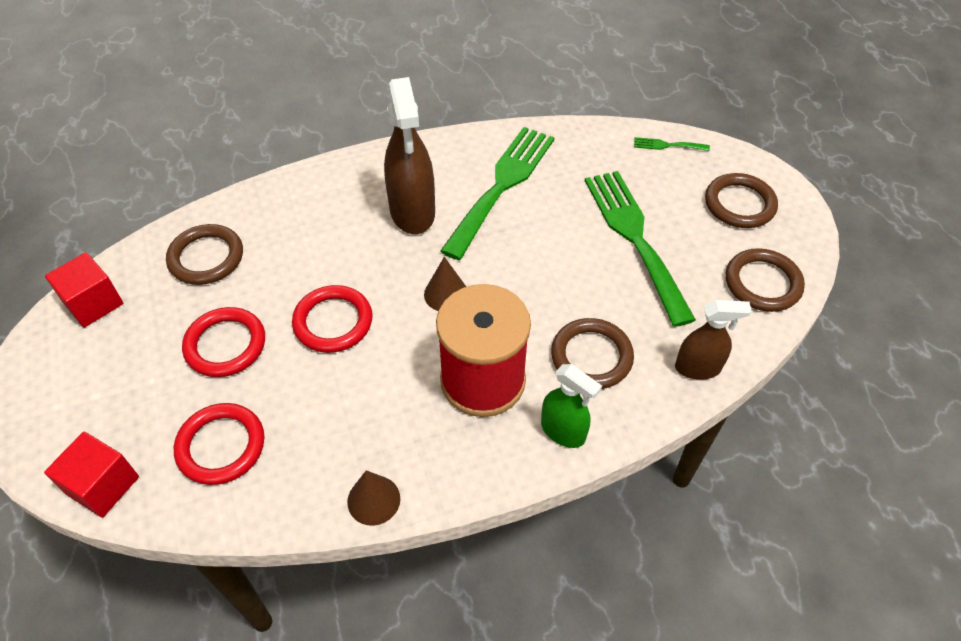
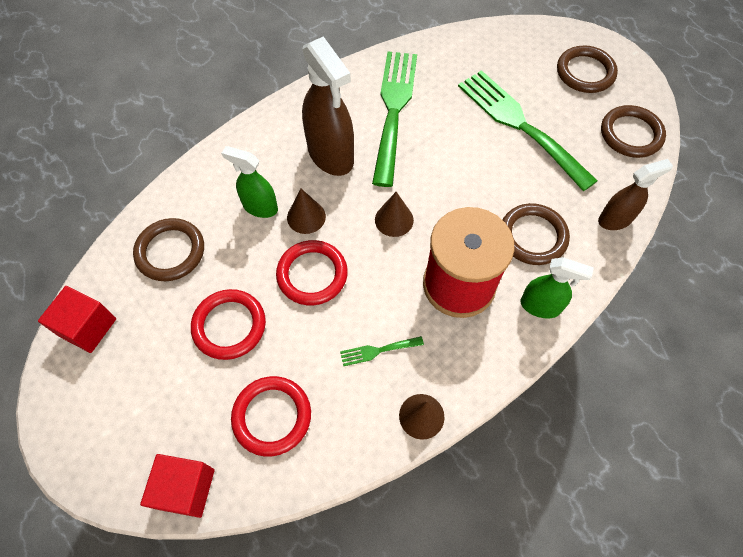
camera: 20 degrees left, 10 degrees up
green fork [634,137,710,151] -> green fork moved to [340,336,424,366]
none -> green spray bottle [221,146,278,218]
none -> brown cone [287,189,326,234]

